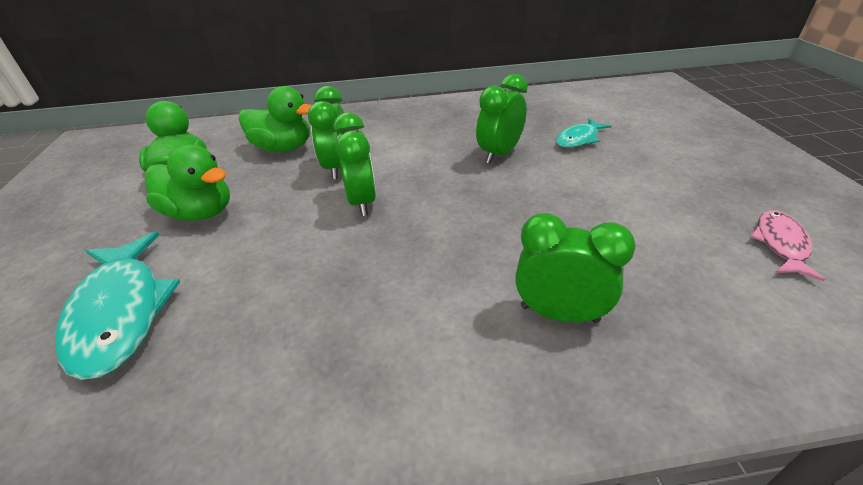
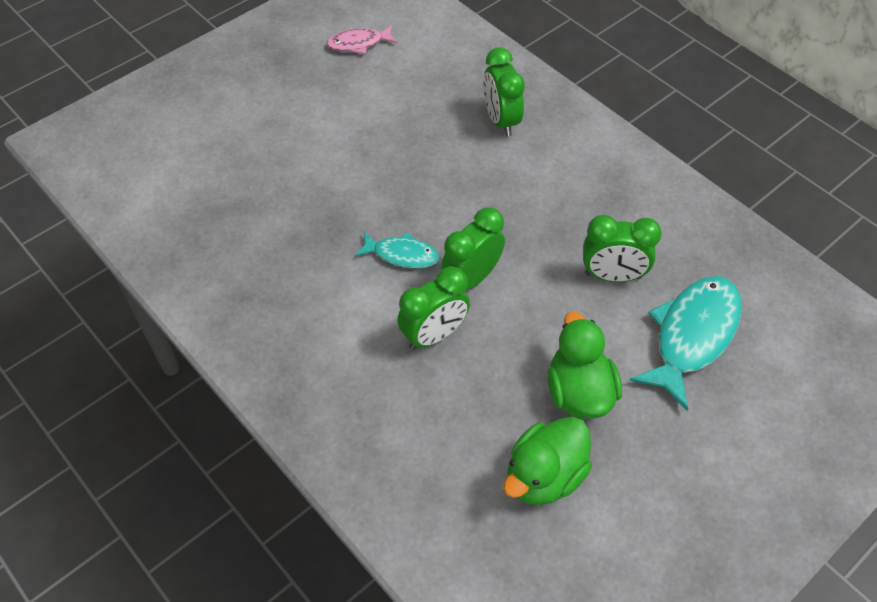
camera: 125 degrees left, 15 degrees up
green duck [239,86,312,152] -> none
green clock [476,74,528,164] -> green clock moved to [583,215,662,282]
turquoise fish [556,118,611,148] -> turquoise fish moved to [355,232,439,268]

